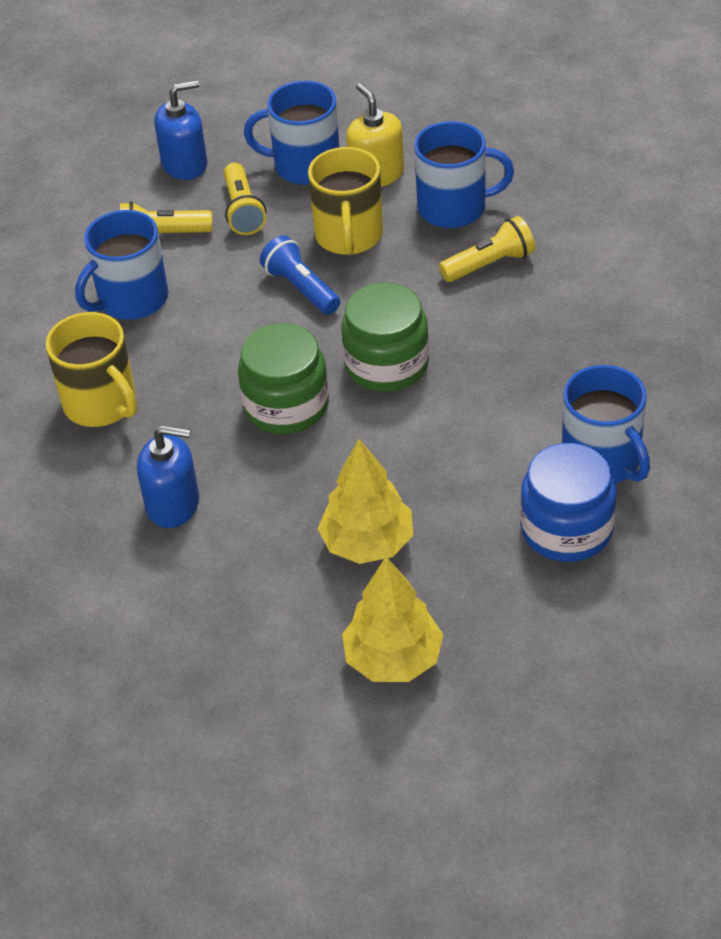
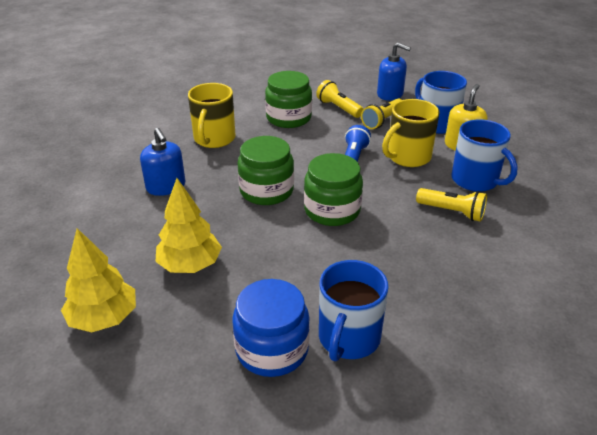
camera: 50 degrees right, 10 degrees down
blue mug [75,210,168,320] -> green jar [265,71,312,128]

